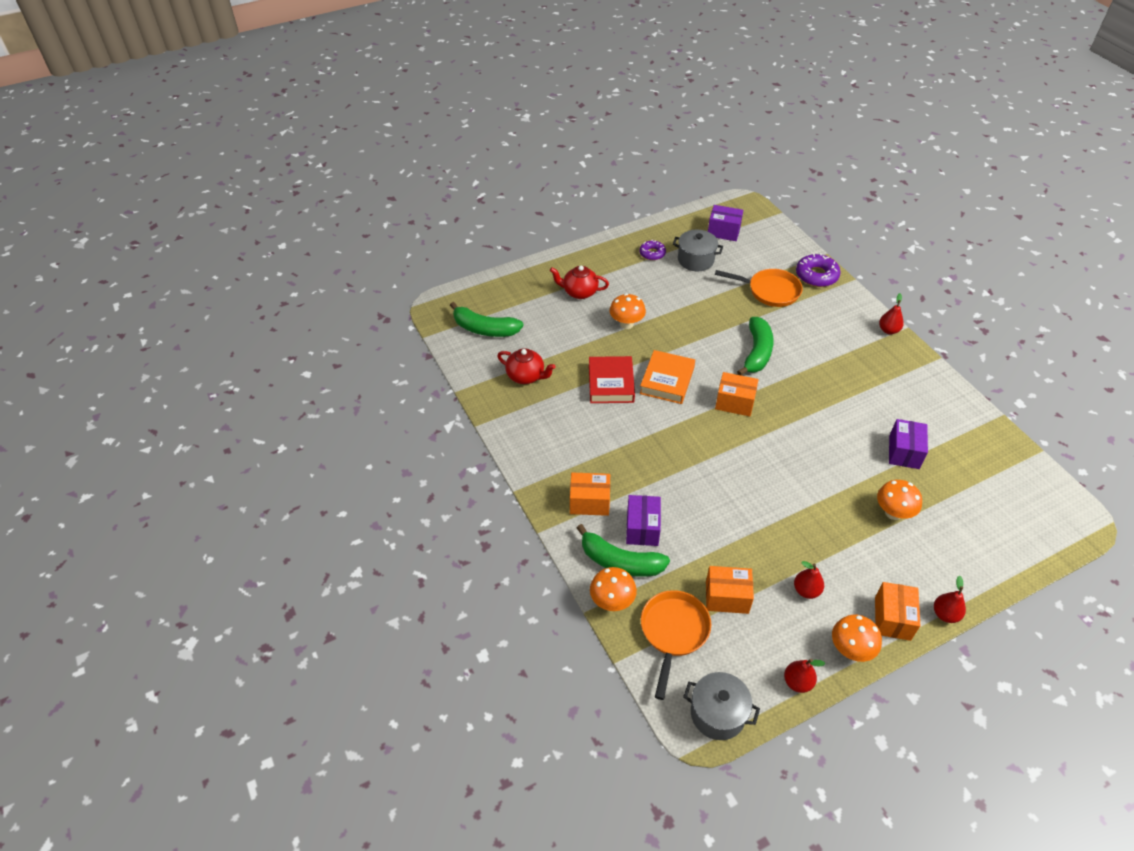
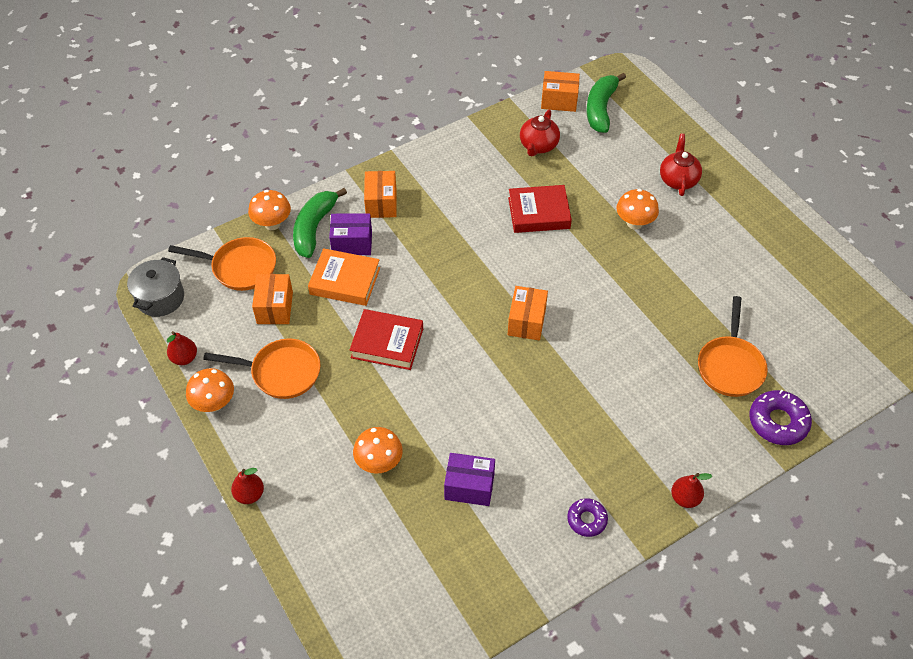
camera: 85 degrees right, 5 degrees up
purple donut [639,240,666,260] -> purple donut moved to [567,498,608,537]
orange book [640,350,695,404] -> orange book moved to [308,248,380,306]
grey pot [673,230,723,271] -> none
purple box [708,205,743,241] -> none
green banana [737,317,774,375] -> none
red pear [794,561,824,599] -> orange pan [203,339,321,399]
orange box [875,582,920,641] -> orange box moved to [541,71,580,112]
none -> red book [350,309,423,370]

